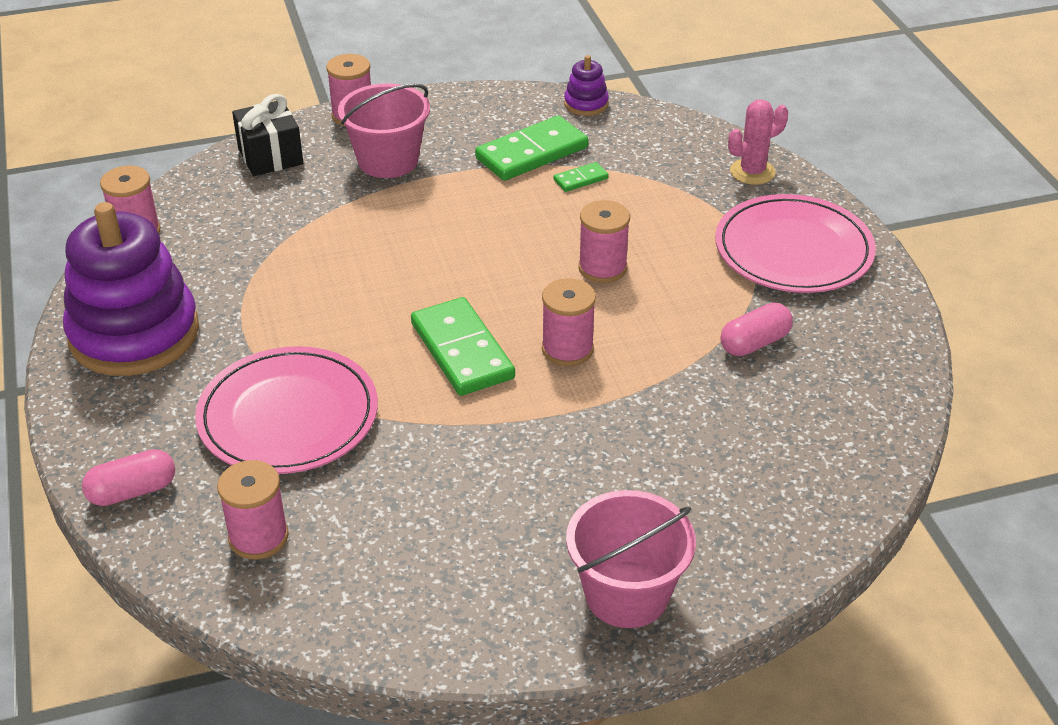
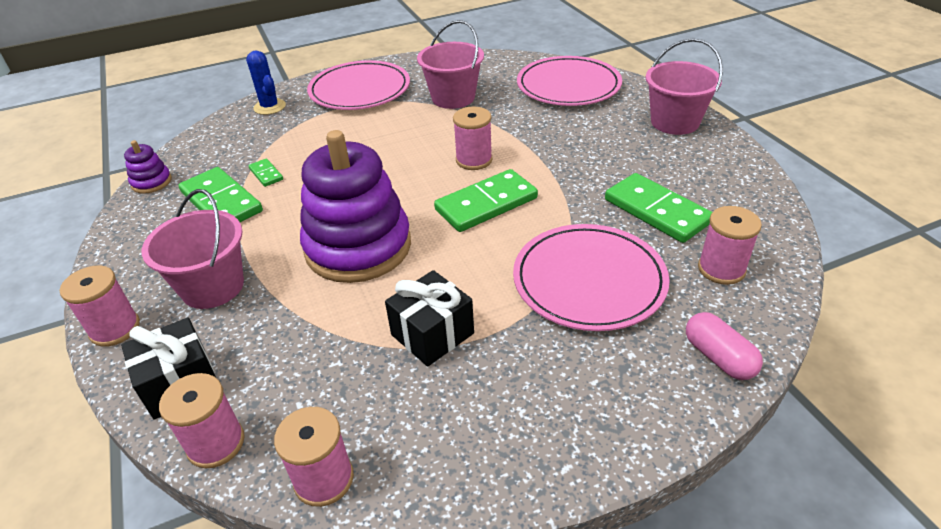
camera: 95 degrees left, 0 degrees up
purple stacking toy [63,202,199,376] -> purple stacking toy moved to [300,130,411,283]
pink spool [579,200,630,283] -> pink spool moved to [159,373,245,468]
pink capsule [720,303,793,356] -> pink bucket [417,20,484,109]
pink cactus [728,99,788,185] -> blue cactus [246,50,286,115]
none -> black gift [385,270,474,367]
none -> pink plate [517,56,622,106]
none -> green domino [605,173,712,243]

